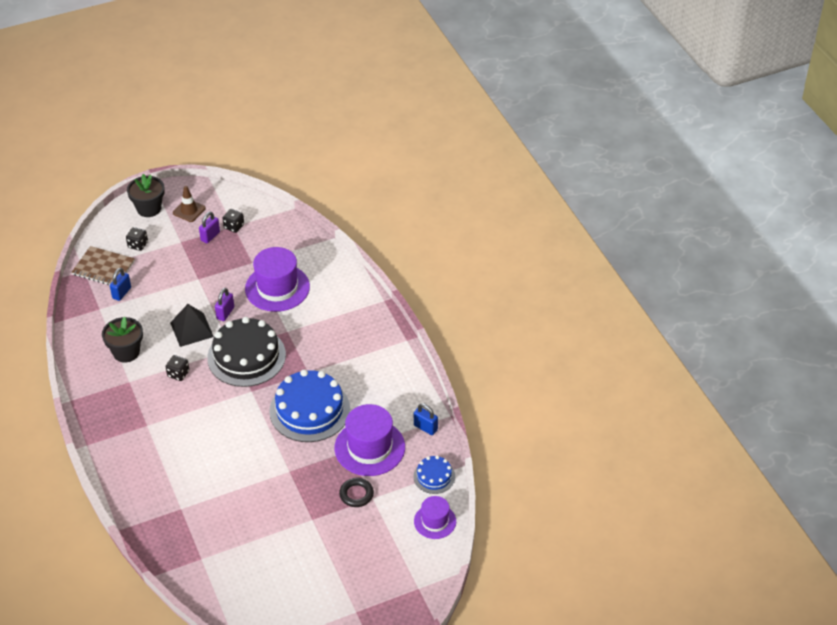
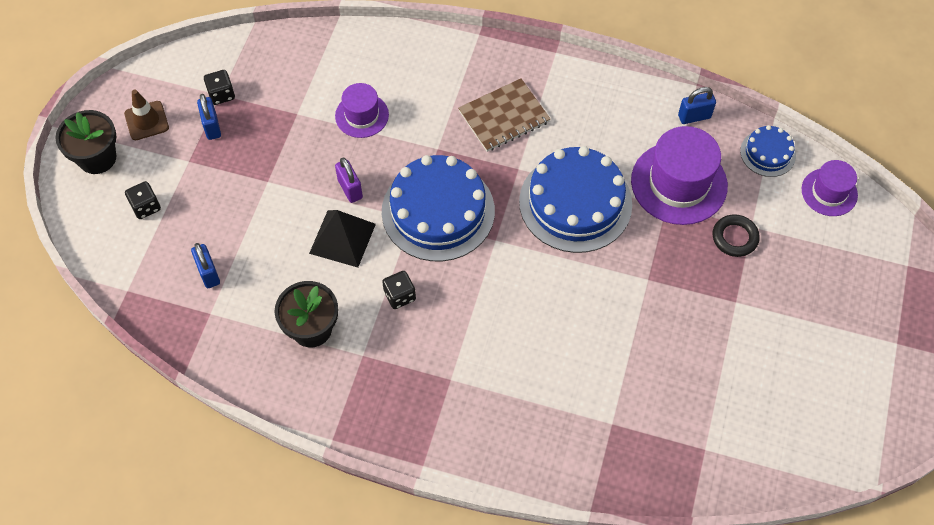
camera: 50 degrees left, 15 degrees up
brown notebook [72,246,135,285] -> brown notebook moved to [458,78,550,152]
purple padlock [199,212,220,243] -> blue padlock [197,94,221,140]
black cake [207,317,286,387] -> blue cake [382,155,495,261]
purple hat [245,247,310,312] -> purple hat [335,83,389,138], size x0.58

